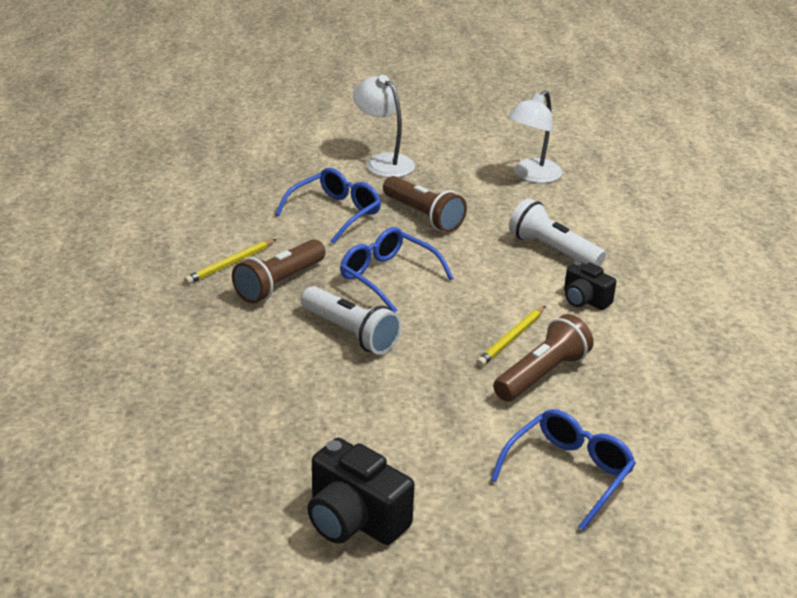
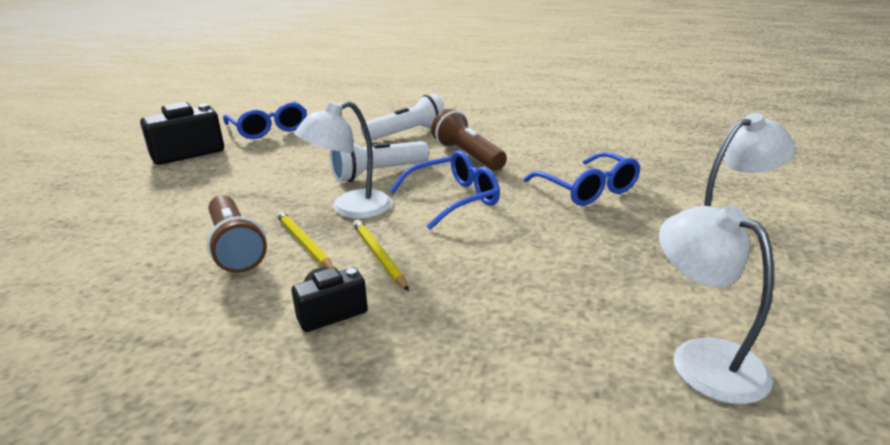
camera: 110 degrees right, 5 degrees down
yellow pencil [184,239,276,284] -> yellow pencil moved to [353,219,409,291]
brown flashlight [383,176,467,232] -> none
blue glasses [491,409,636,530] -> blue glasses moved to [223,102,307,139]
white flashlight [509,198,606,267] -> white flashlight moved to [361,94,445,141]
none -> white lamp [294,101,392,219]

